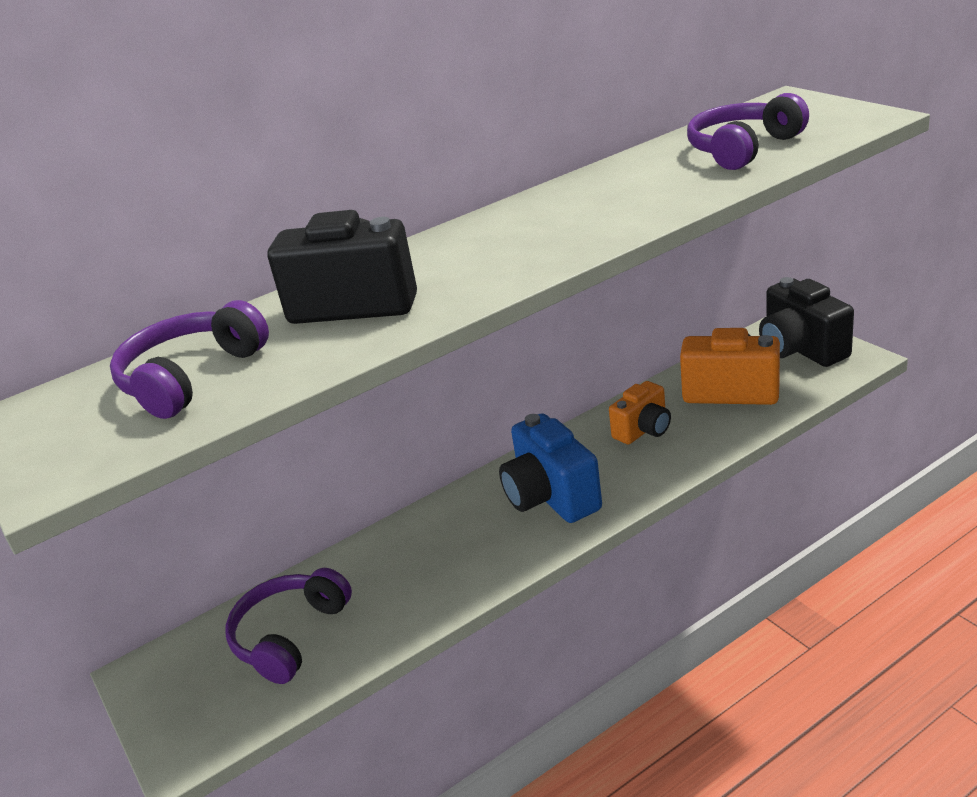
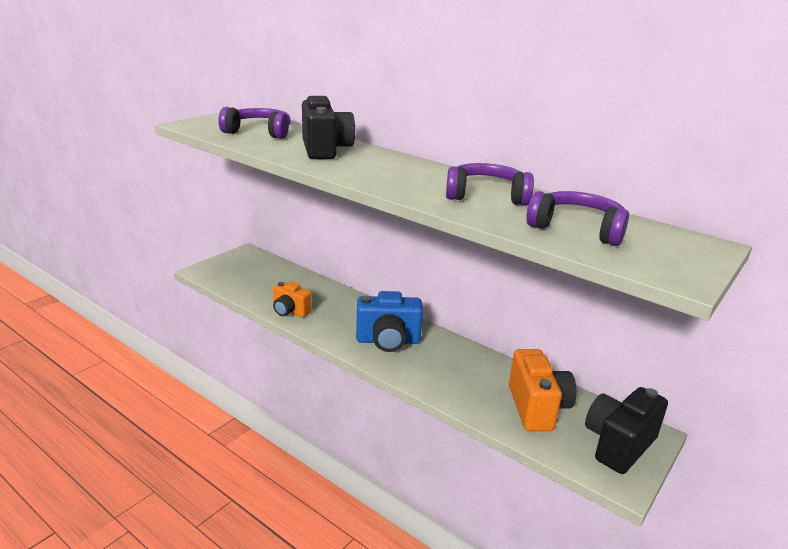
camera: 65 degrees right, 5 degrees down
purple headphones [225,568,352,684] -> purple headphones moved to [446,163,534,206]
blue camera [499,413,602,523] -> blue camera turned 135 degrees counterclockwise [356,291,423,352]
orange camera [609,381,671,444] -> orange camera moved to [273,282,312,317]

